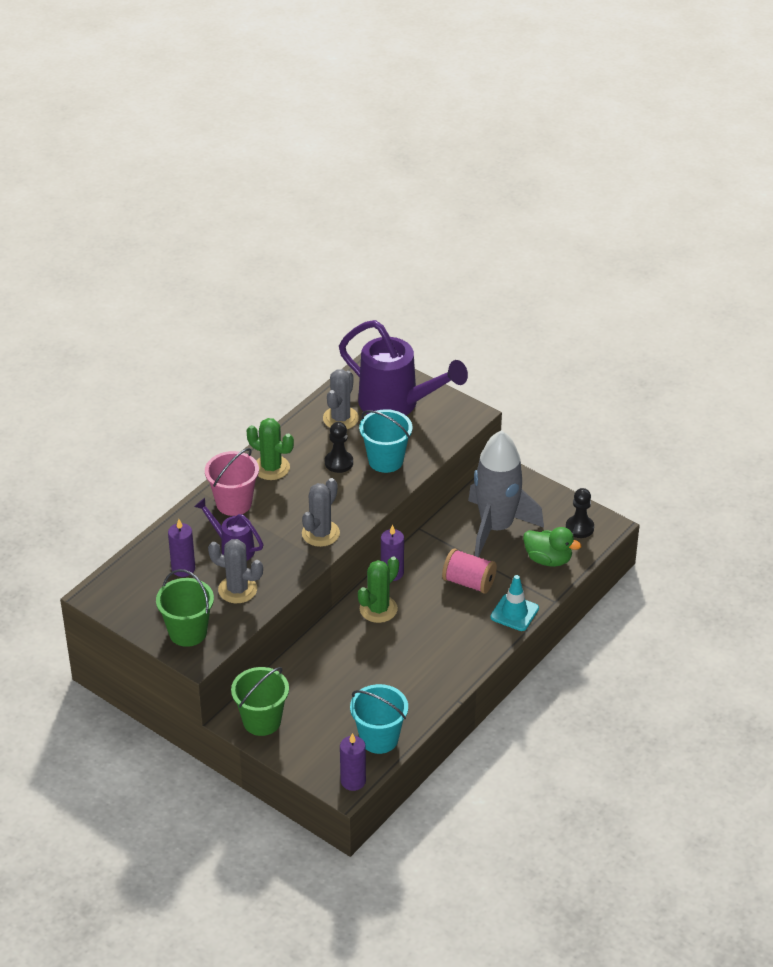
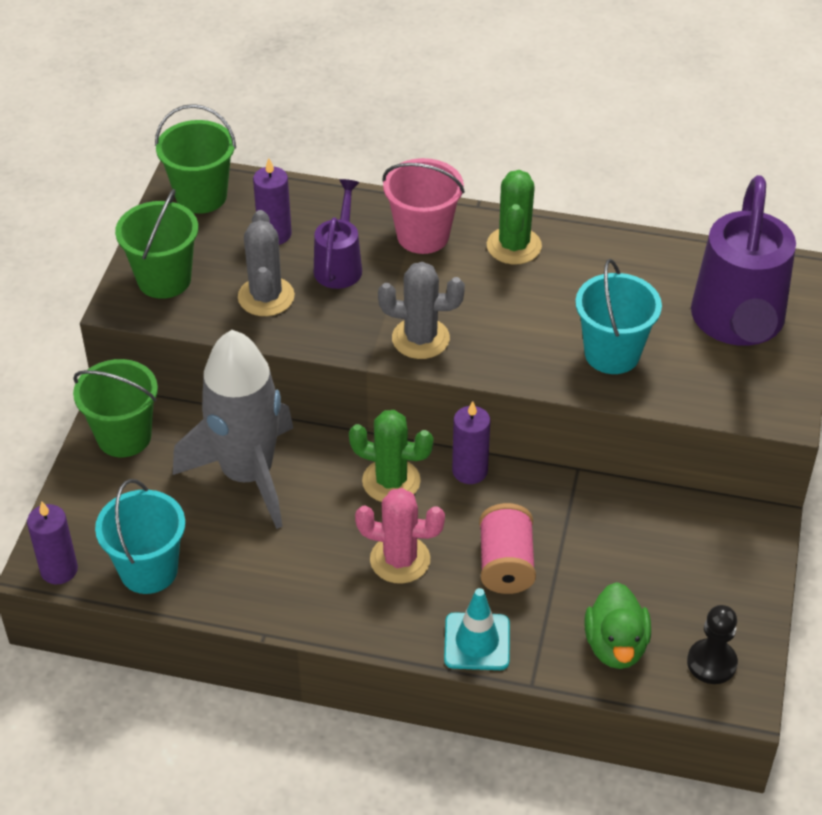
camera: 65 degrees right, 5 degrees up
grey cactus [323,369,359,429] -> none
black pawn [325,422,353,473] -> none
grey rocket [468,430,544,557] -> grey rocket moved to [173,330,293,529]
none -> green bucket [155,104,236,214]
none -> pink cactus [355,488,445,584]

